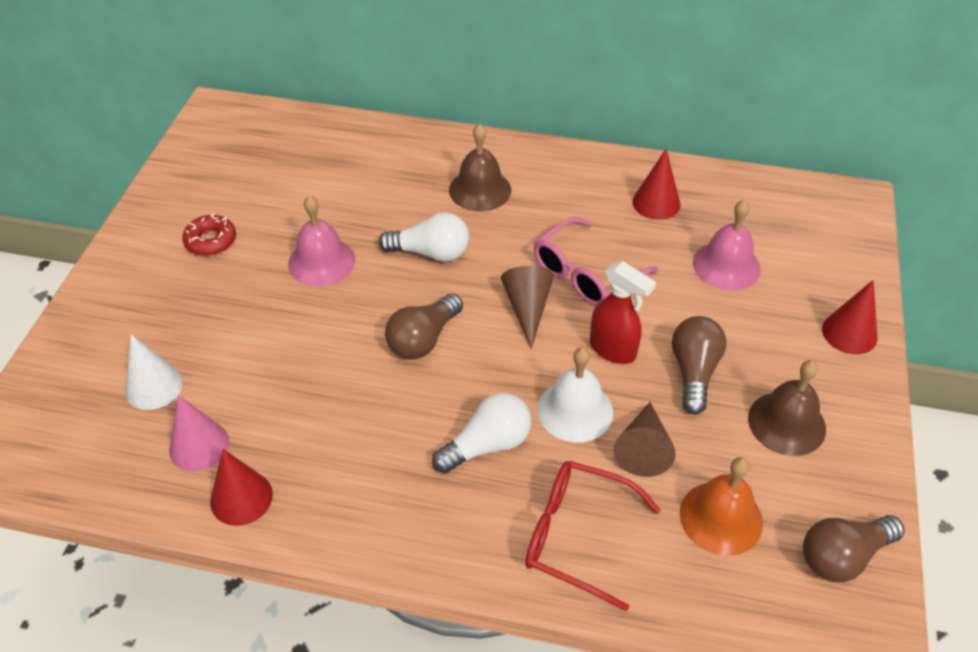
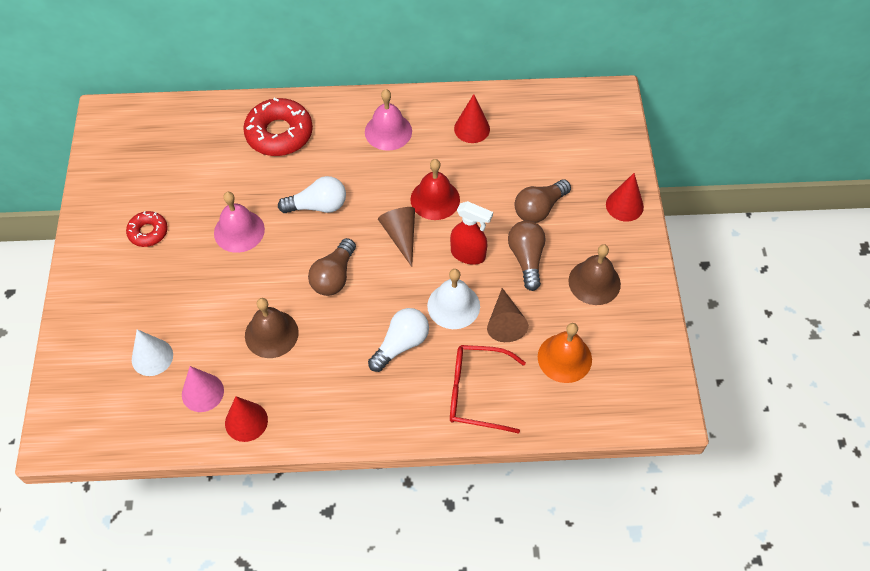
camera: 15 degrees left, 10 degrees up
brown bell [449,124,511,211] -> brown bell moved to [245,298,299,358]
pink glasses [534,217,658,306] -> red bell [410,159,460,220]
pink bell [693,200,761,291] -> pink bell moved to [365,89,412,151]
brown light bulb [803,515,904,582] -> brown light bulb moved to [515,179,571,223]
none -> red donut [243,98,313,156]

